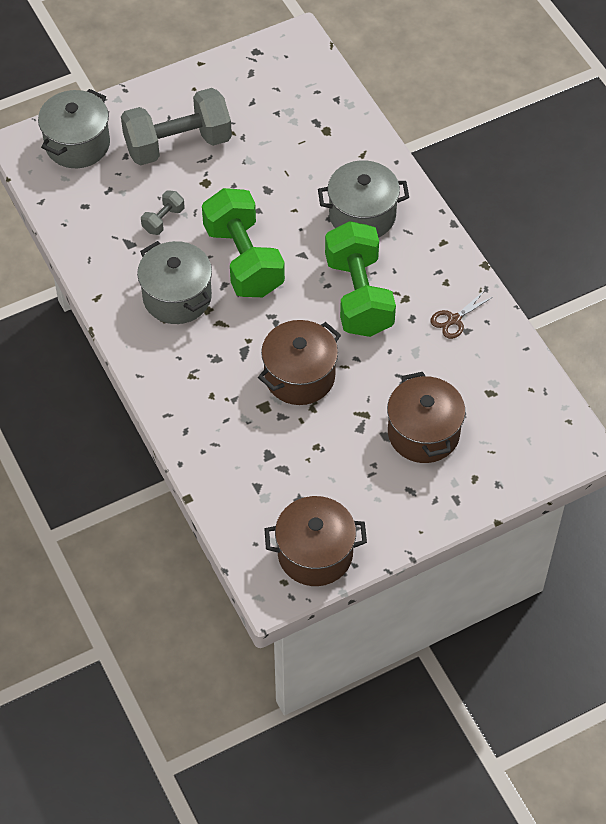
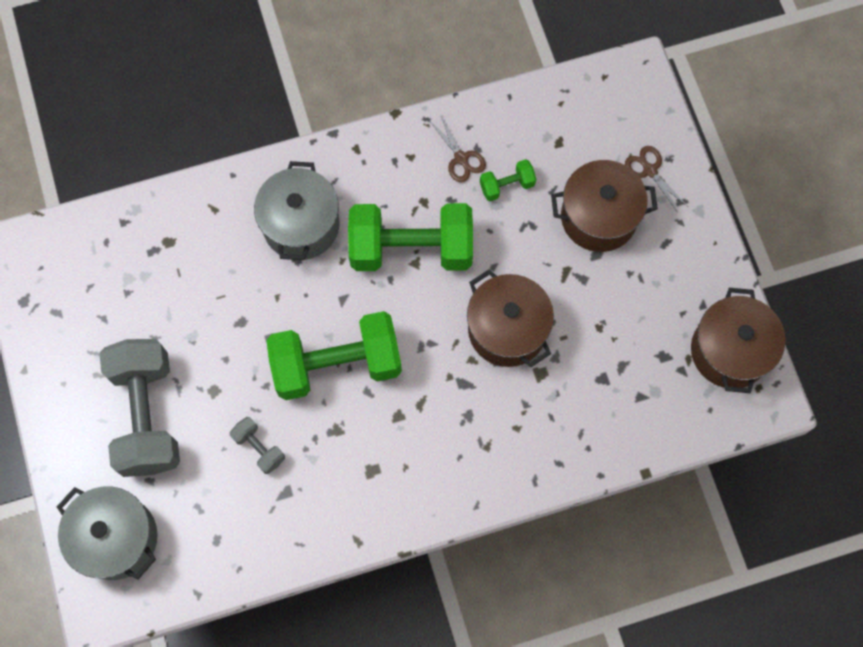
camera: 80 degrees left, 15 degrees up
grey pot [137,241,212,324] -> none
none -> green dumbbell [480,159,536,201]
none -> brown scissors [625,146,687,213]

